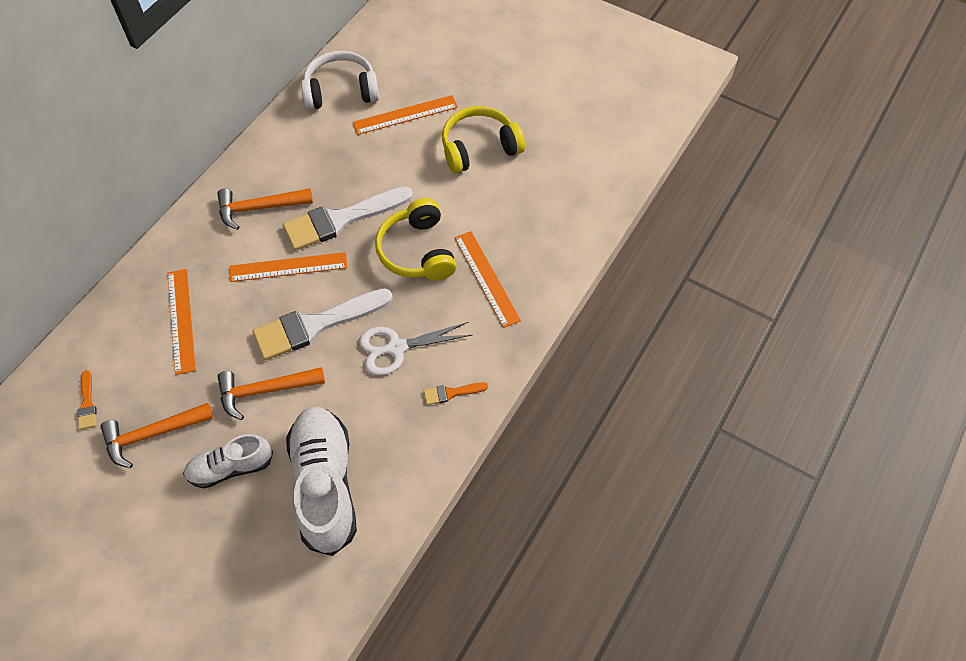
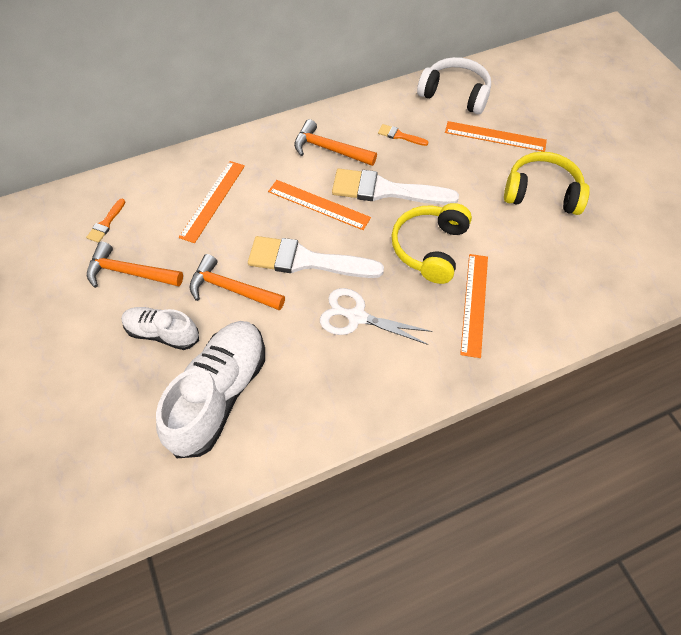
camera: 35 degrees right, 0 degrees up
orange brush [424,382,488,405] -> orange brush moved to [378,124,428,146]

